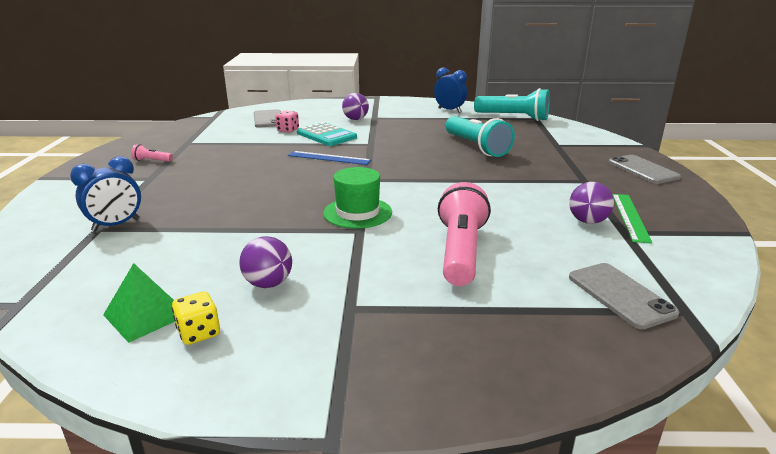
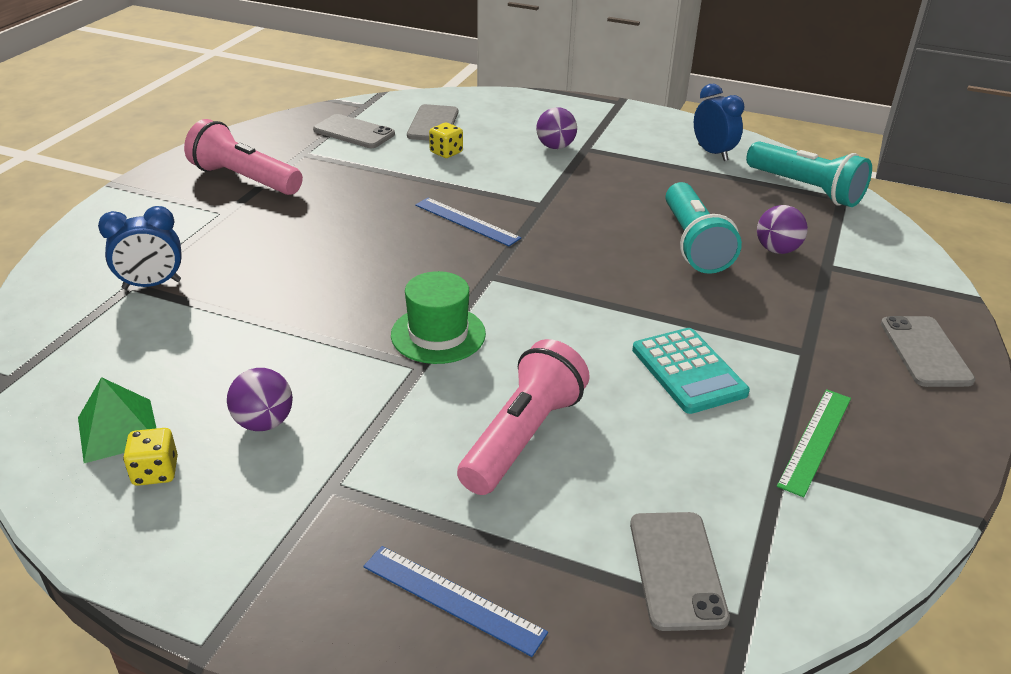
camera: 20 degrees right, 10 degrees up
pink flashlight [131,144,173,162] -> pink flashlight [184,119,303,195], size x2.37
pink dice [275,110,299,133] -> yellow dice [429,123,463,158]
turquoise calculator [297,122,357,146] -> turquoise calculator moved to [632,328,750,414]
purple ball [569,182,614,224] -> purple ball moved to [757,205,808,254]
none -> grey phone [313,114,395,148]
none -> blue ruler [363,546,548,657]

